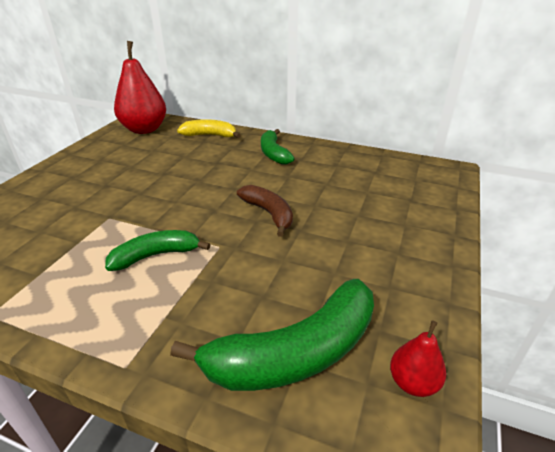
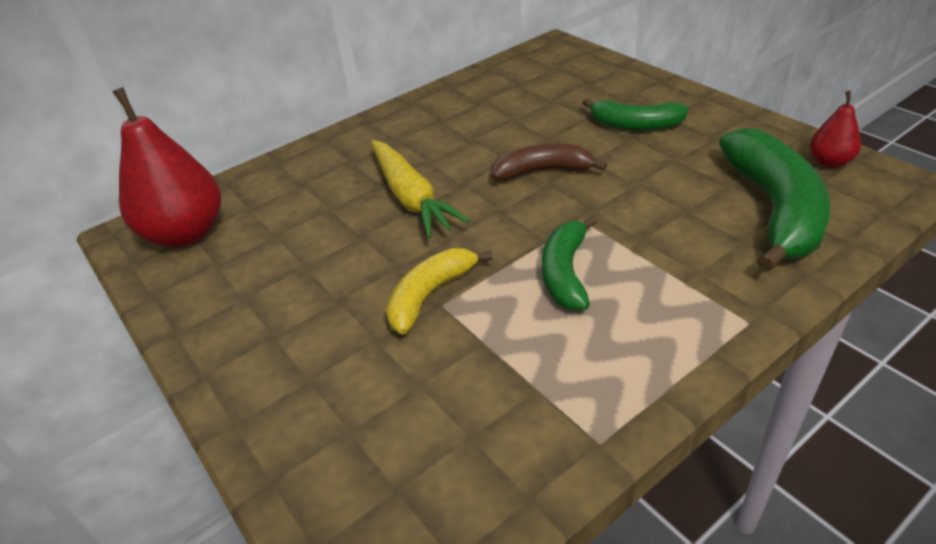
camera: 55 degrees left, 5 degrees up
yellow banana [177,119,241,138] -> yellow banana moved to [386,248,493,335]
green banana [261,129,295,165] -> green banana moved to [582,98,689,130]
none -> yellow carrot [371,140,470,238]

